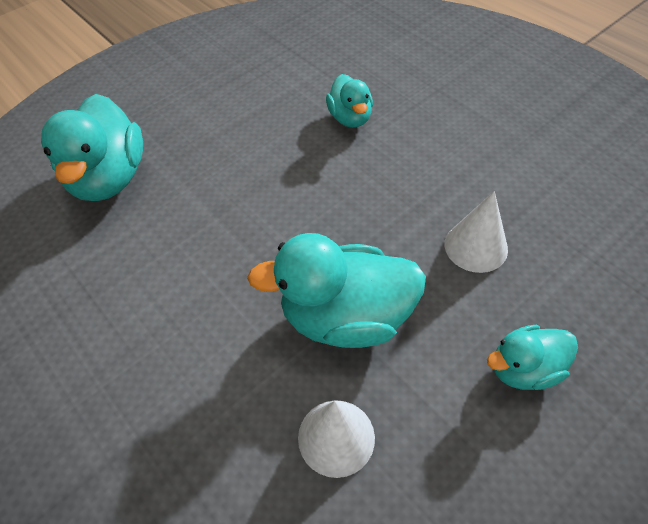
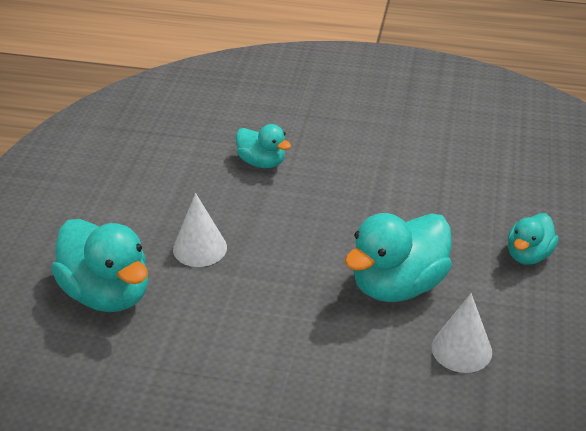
camera: 40 degrees left, 15 degrees down
white cone [444,191,508,273] -> white cone moved to [173,193,227,267]

